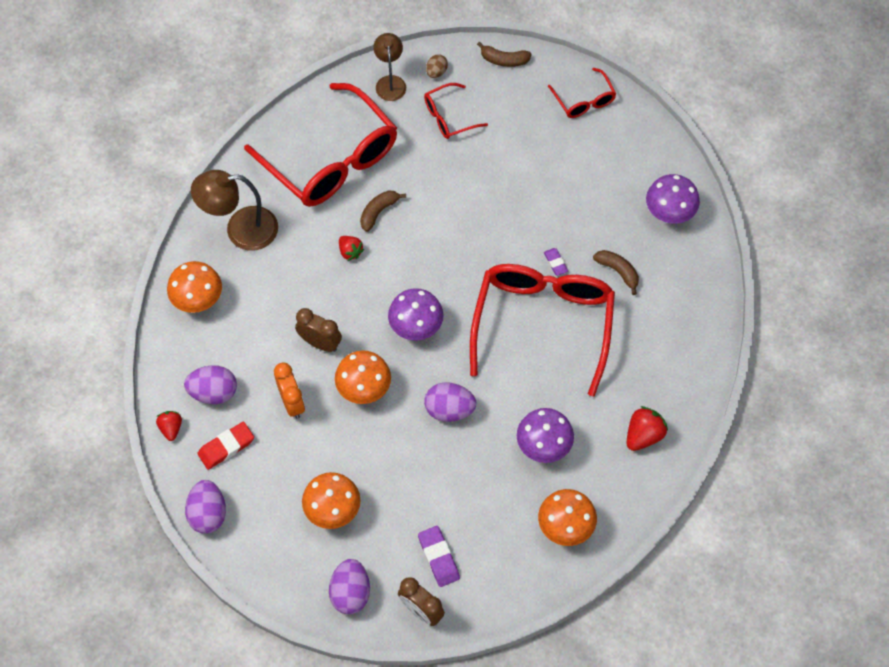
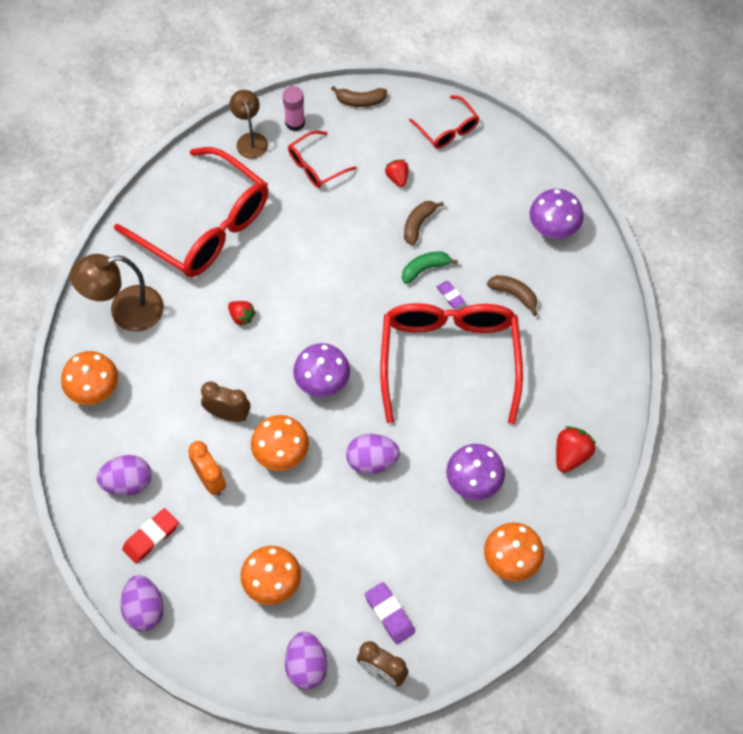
camera: 10 degrees left, 0 degrees up
red strawberry [156,411,182,441] -> red strawberry moved to [385,159,408,187]
brown banana [360,190,406,232] -> brown banana moved to [404,201,444,245]
brown egg [426,54,448,78] -> pink glue stick [283,86,305,131]
none -> green banana [402,251,458,284]

